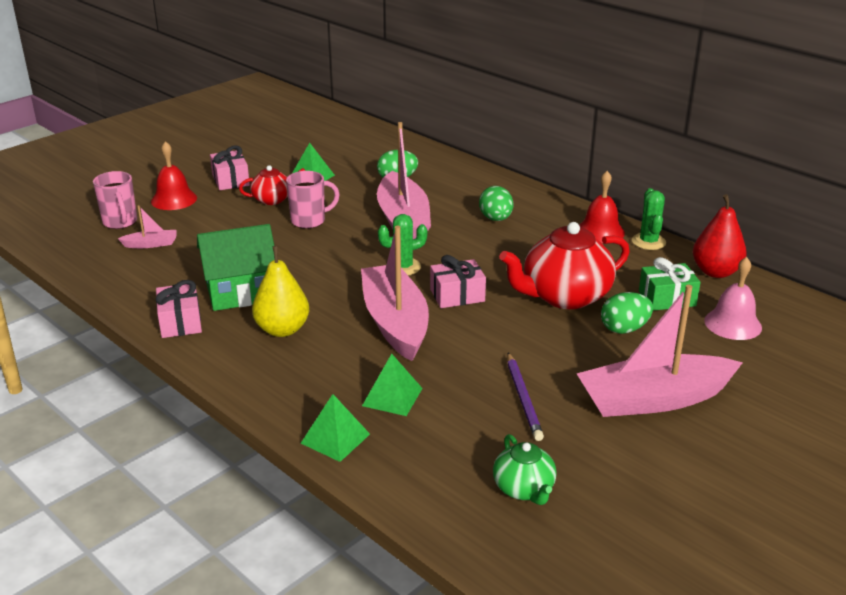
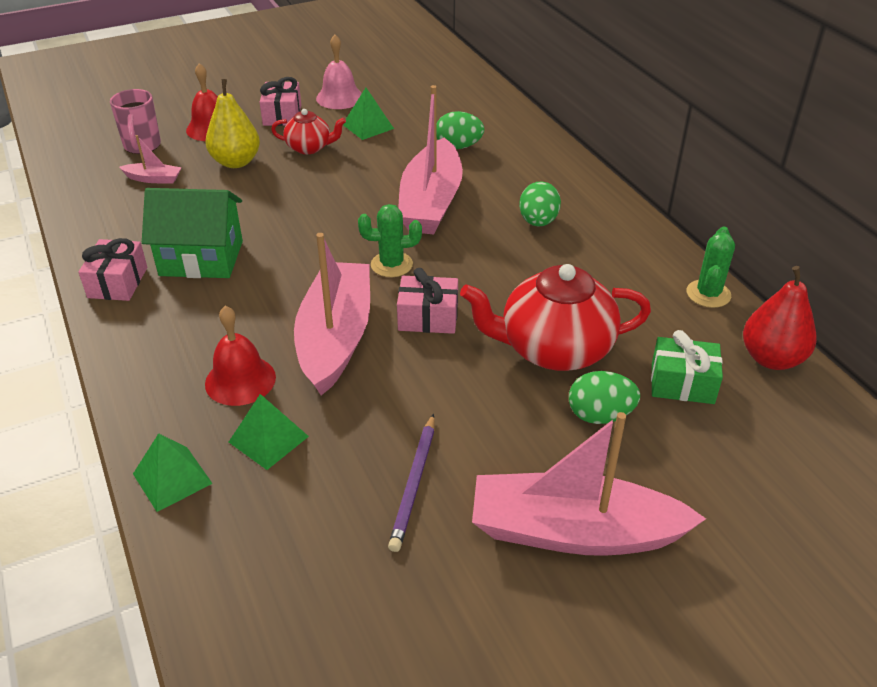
camera: 20 degrees right, 10 degrees up
yellow pear [252,246,309,337] -> yellow pear moved to [206,79,260,168]
pink mug [286,171,340,229] -> none
green teapot [493,434,557,505] -> none
red bell [579,171,625,243] -> red bell moved to [205,306,276,406]
pink bell [704,257,762,340] -> pink bell moved to [316,35,362,109]

